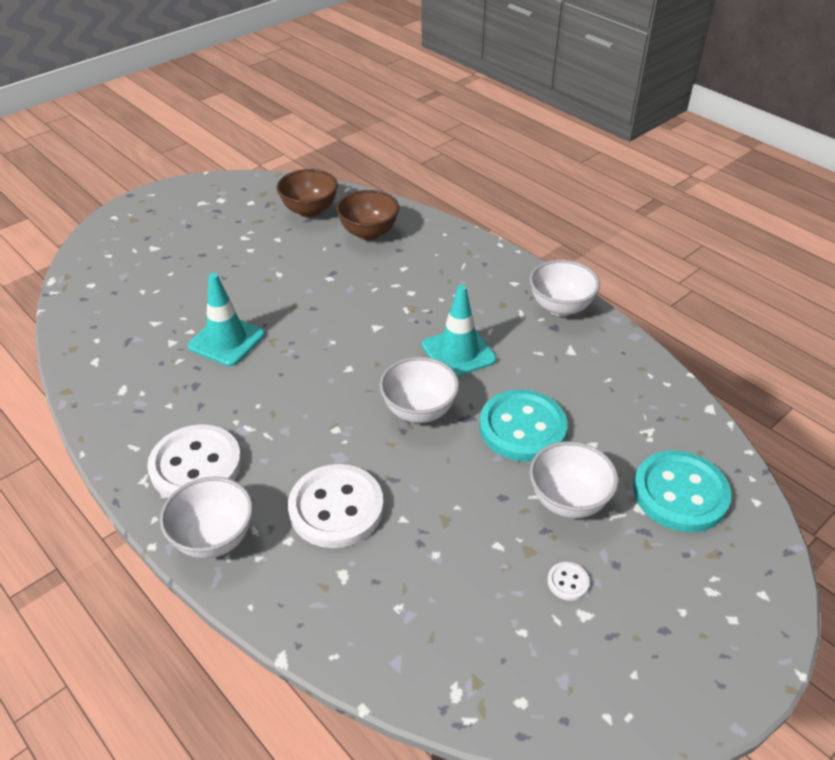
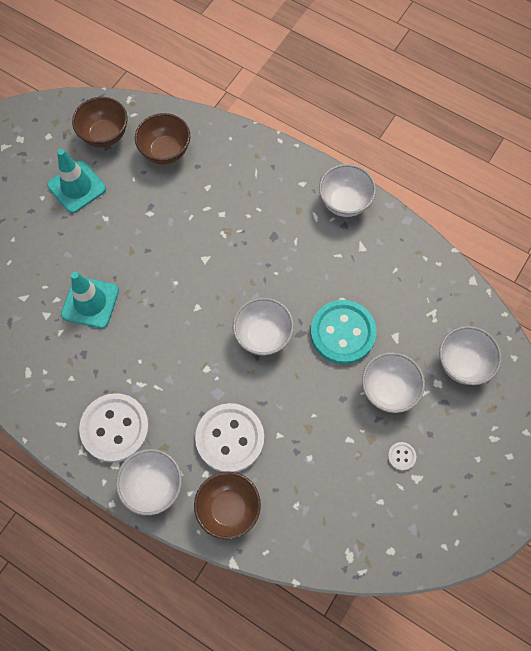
camera: 15 degrees left, 25 degrees up
turquoise traffic cone [422,285,496,377] -> turquoise traffic cone moved to [47,149,106,213]
turquoise button [633,451,731,532] -> white bowl [439,326,502,385]
none -> brown bowl [194,471,261,540]

